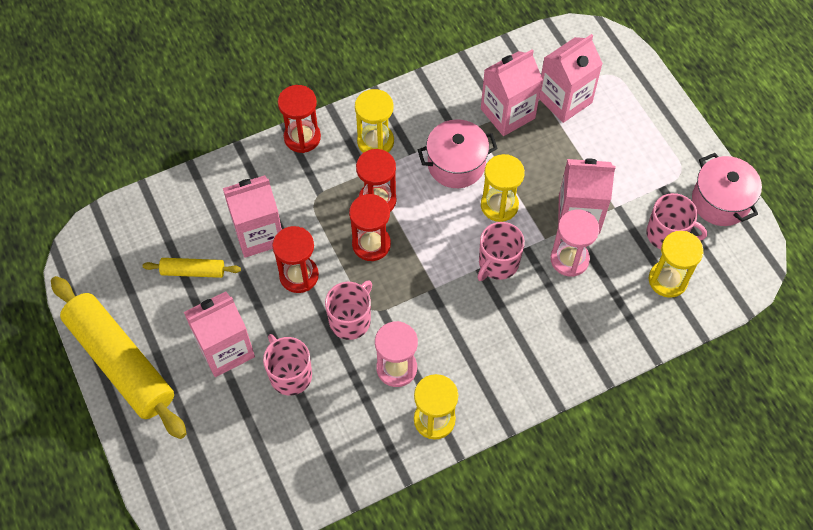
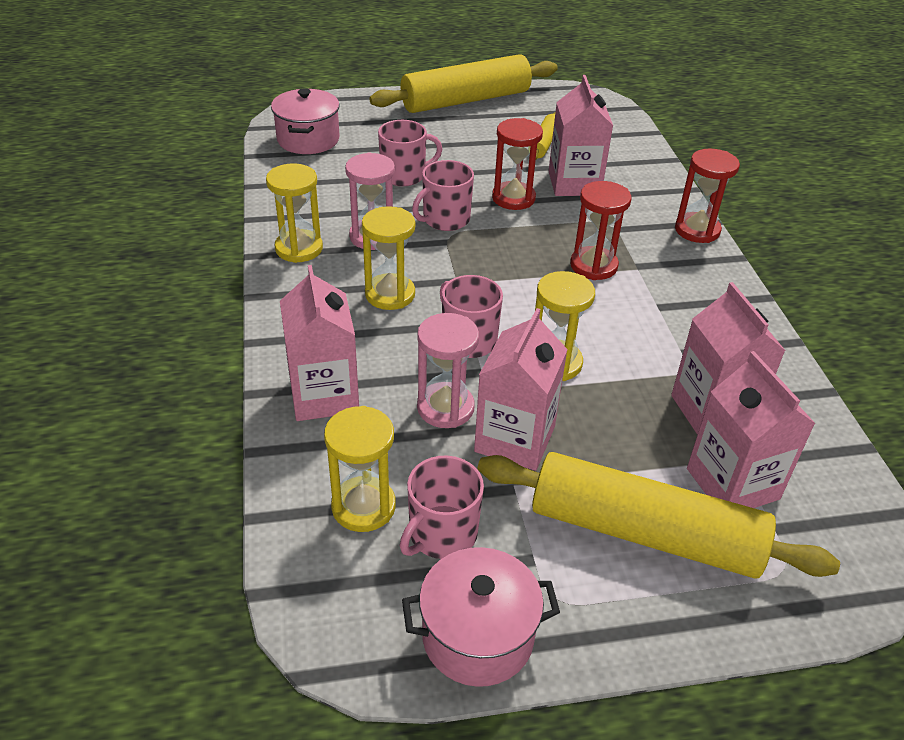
camera: 105 degrees right, 20 degrees down
pink carton [184,291,255,377] -> pink carton moved to [280,265,359,421]
pink mug [325,280,372,340] -> pink mug turned 90 degrees clockwise [412,160,474,231]
red hourglass [349,194,391,261] -> none
yellow hourglass [355,89,394,153] -> yellow hourglass moved to [362,206,415,310]
pink pot [418,119,498,188] -> pink pot moved to [271,88,340,154]
none -> yellow rolling pin [478,452,840,579]

